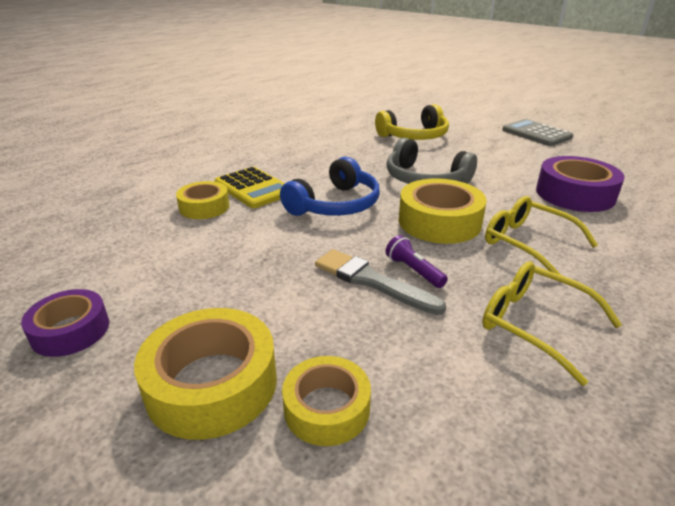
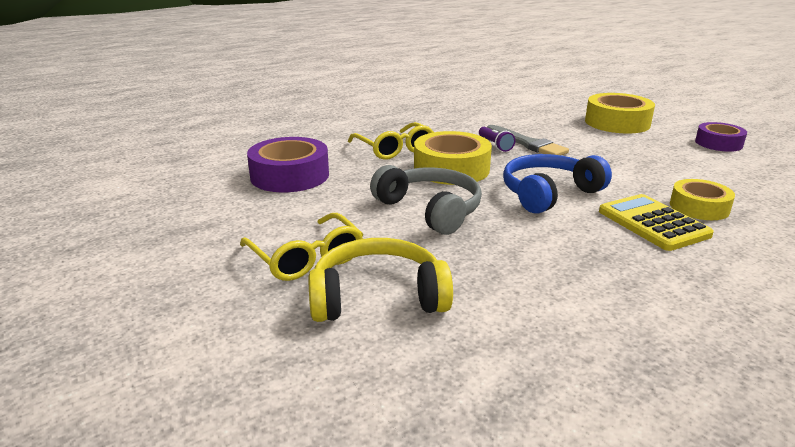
camera: 165 degrees left, 5 degrees down
yellow tape [282,356,371,446] -> none
yellow glasses [482,262,622,386] -> yellow glasses moved to [240,213,364,281]
grey calculator [502,119,573,146] -> none

